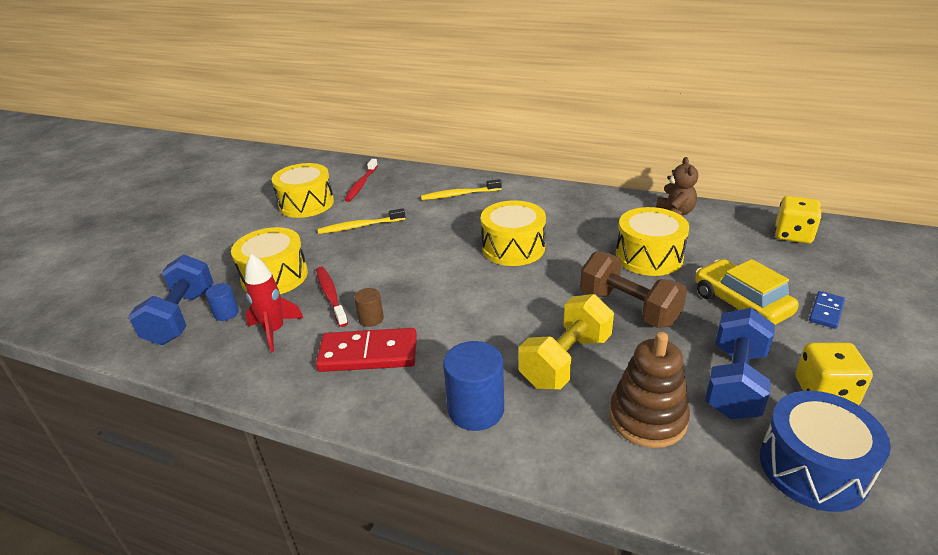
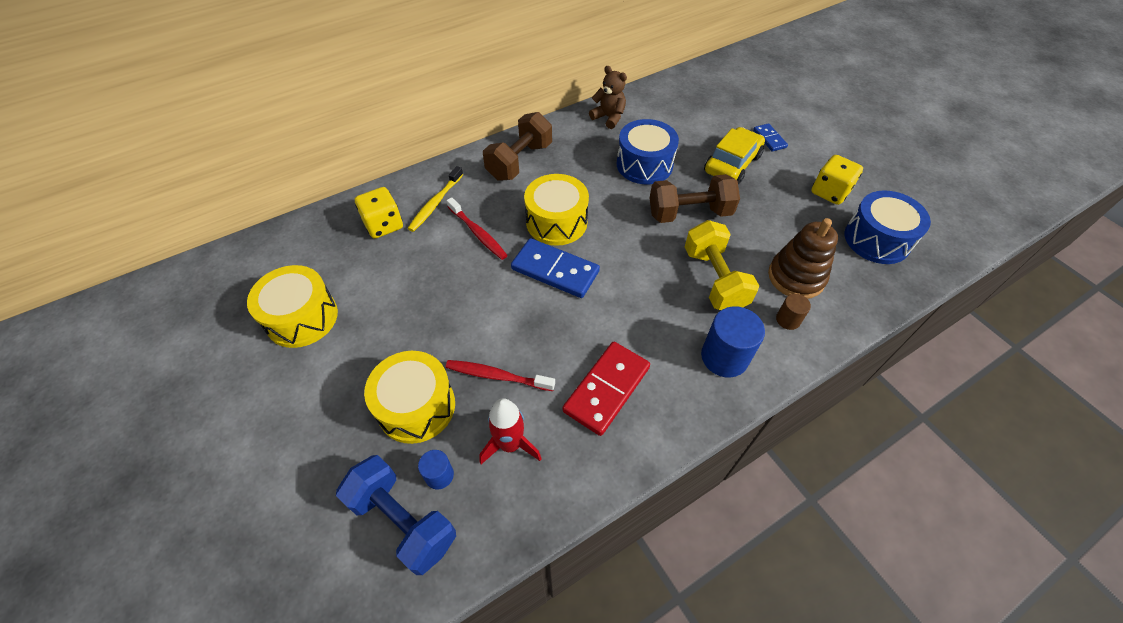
camera: 55 degrees left, 20 degrees up
yellow toothbrush [318,208,405,234] -> none
red toothbrush [344,159,378,202] -> red toothbrush moved to [447,197,508,260]
brown cylinder [354,288,384,327] -> brown cylinder moved to [776,294,811,330]
yellow drum [616,207,689,276] -> blue drum [617,119,679,184]
yellow car [695,259,799,325] -> yellow car turned 120 degrees clockwise [704,127,765,184]
blue dumbbell [705,308,775,419] -> none
yellow dice [775,196,822,244] -> yellow dice moved to [355,187,403,239]
none -> brown dumbbell [483,112,552,181]
none -> blue domino [511,238,600,298]

